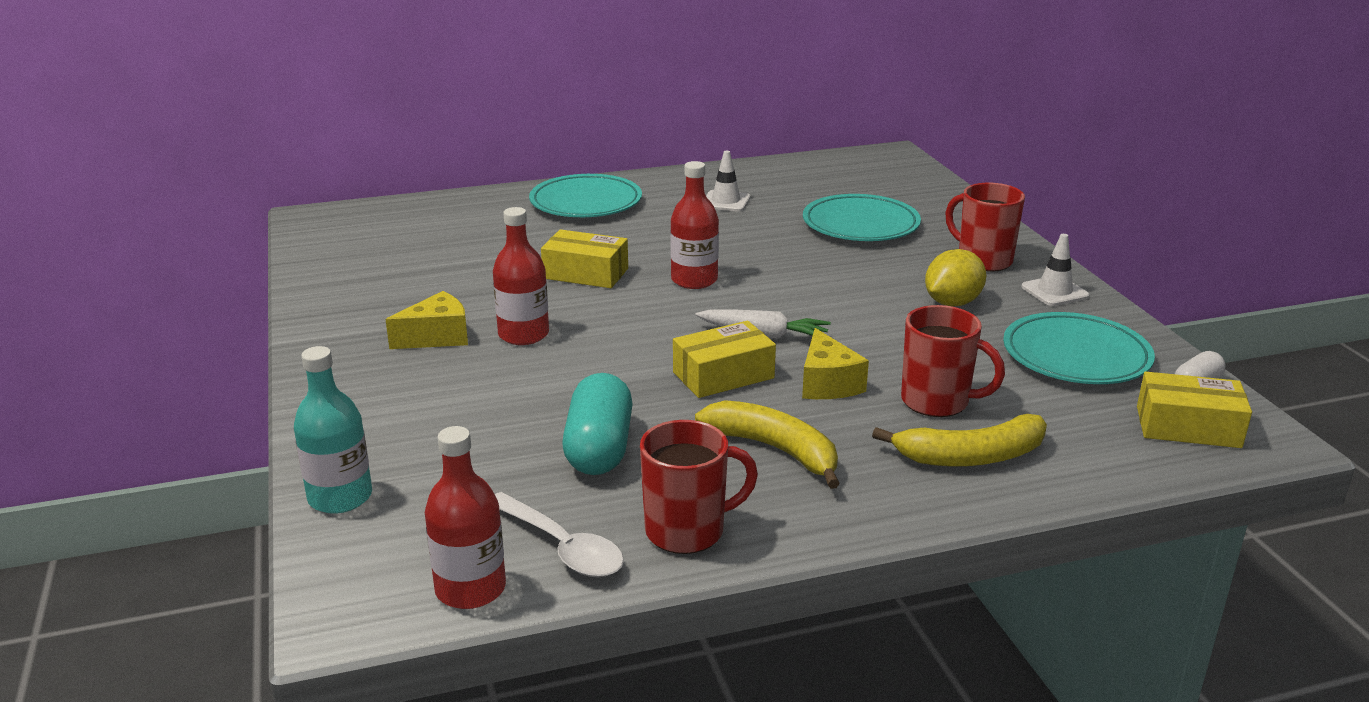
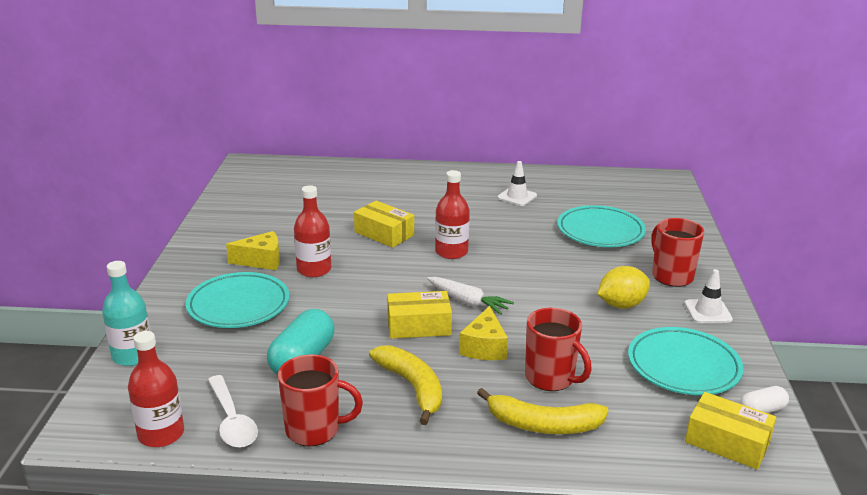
camera: 20 degrees right, 0 degrees up
turquoise plate [529,174,642,217] -> turquoise plate moved to [186,272,290,328]

